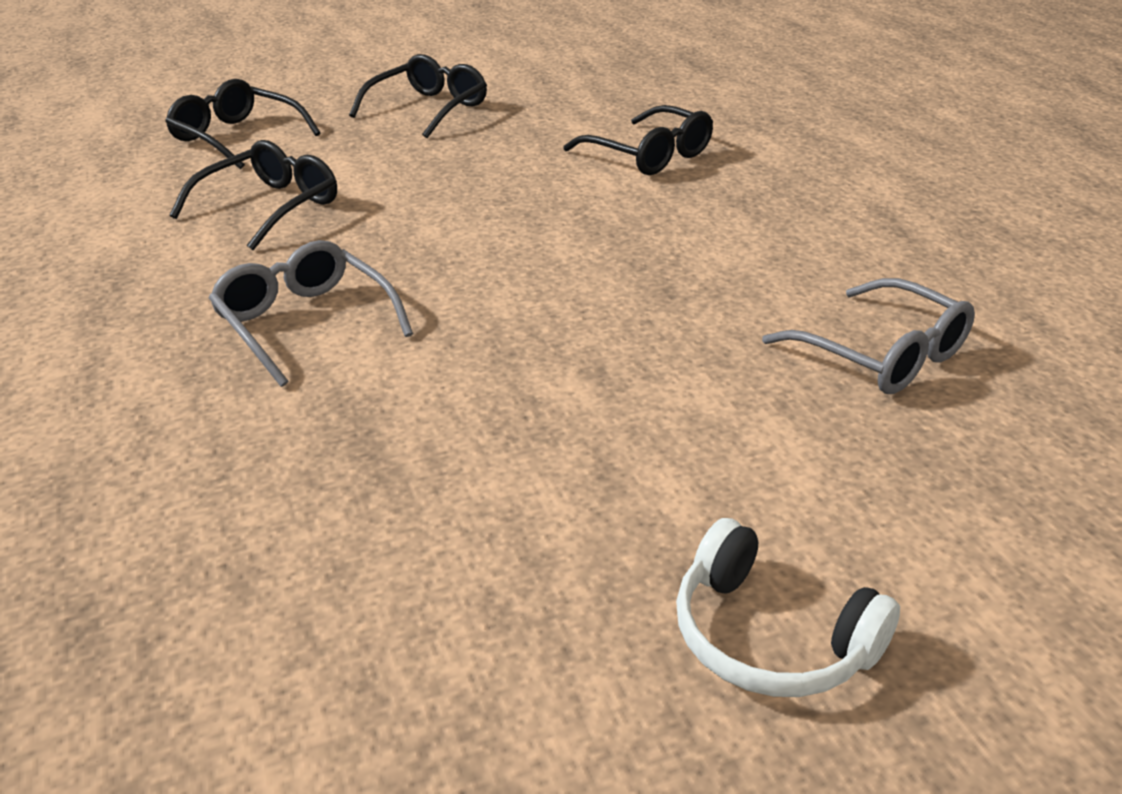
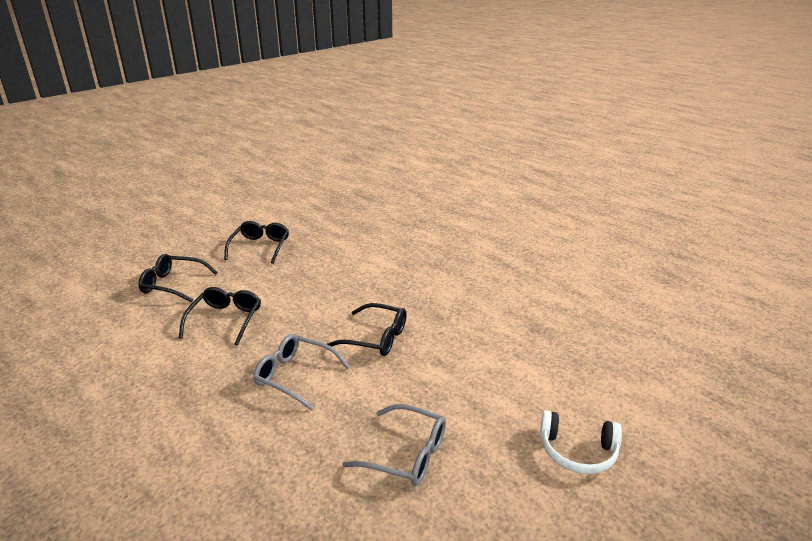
camera: 25 degrees left, 5 degrees down
black glasses [563,105,713,175] -> black glasses moved to [327,303,407,356]
grey glasses [762,278,975,394] -> grey glasses moved to [342,404,446,486]

